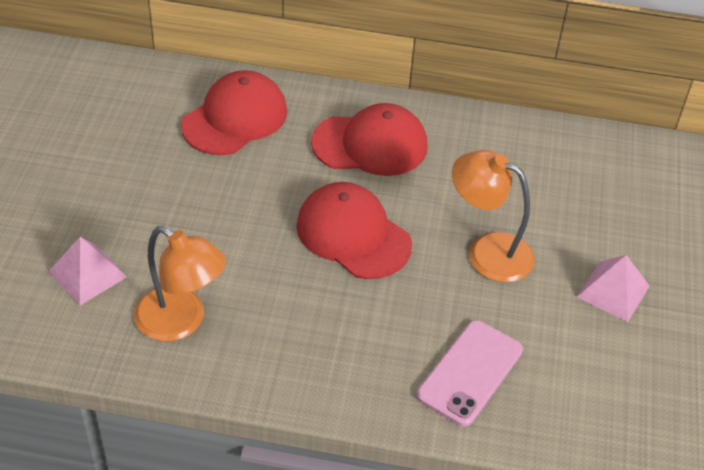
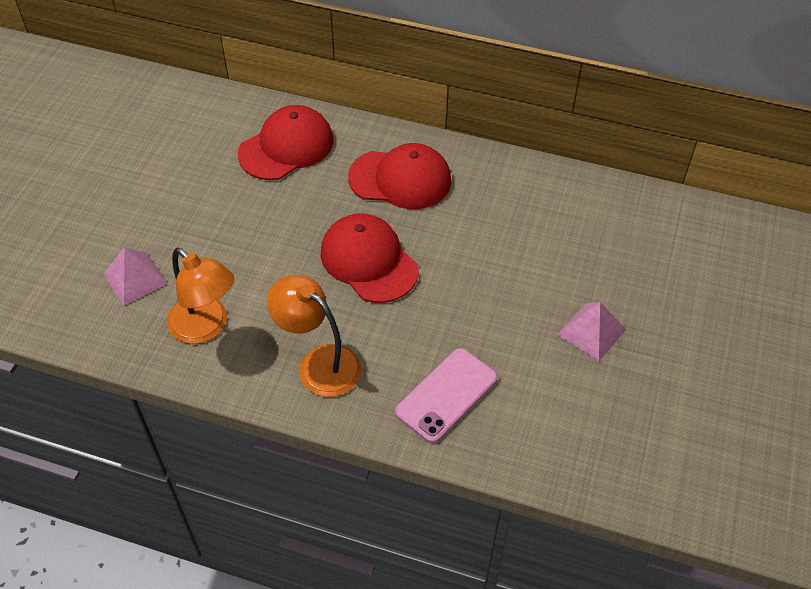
camera: 10 degrees right, 5 degrees up
orange lamp [452,150,535,283] -> orange lamp moved to [267,275,361,397]

